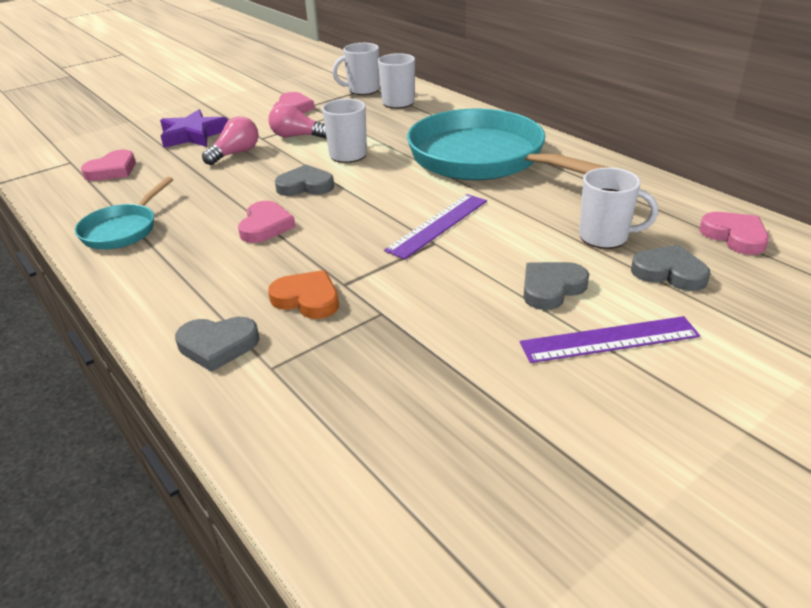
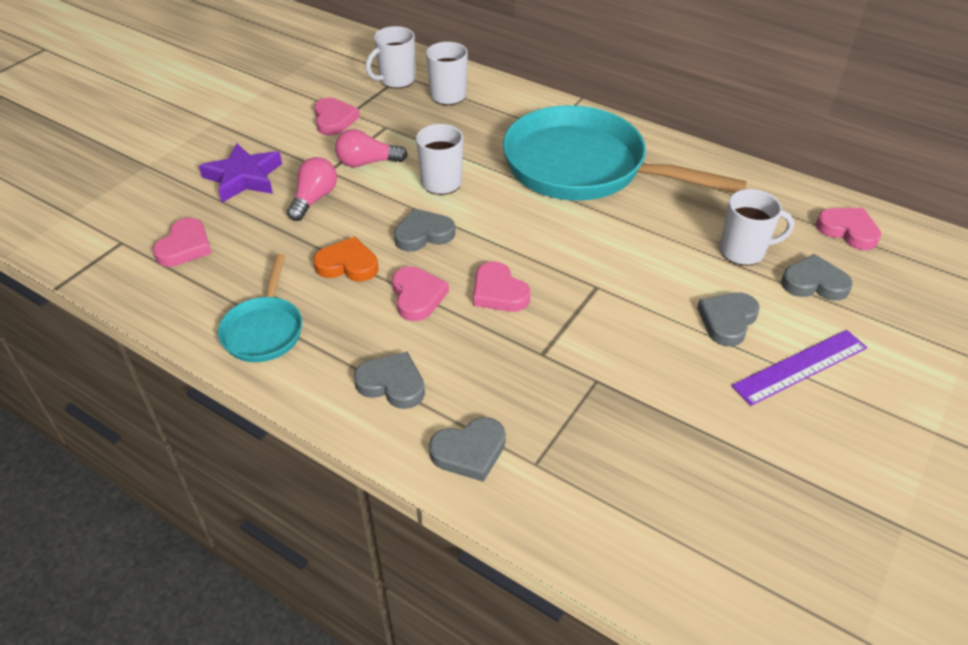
camera: 20 degrees left, 10 degrees up
orange heart [268,270,339,319] -> orange heart moved to [313,237,378,282]
purple ruler [384,194,487,259] -> none
none -> grey heart [354,352,425,409]
none -> pink heart [473,261,530,312]

